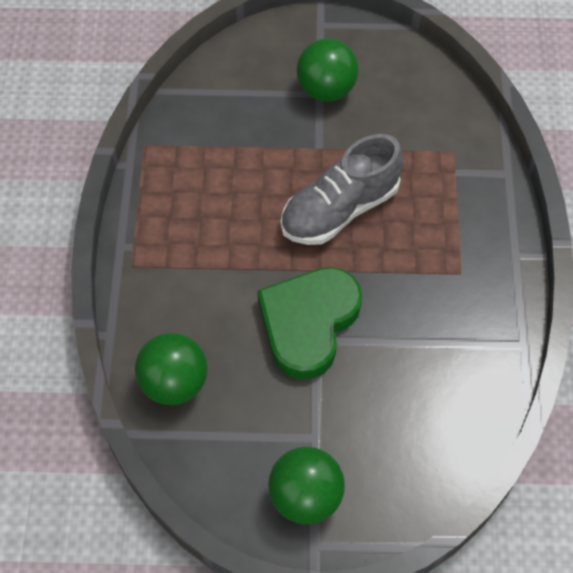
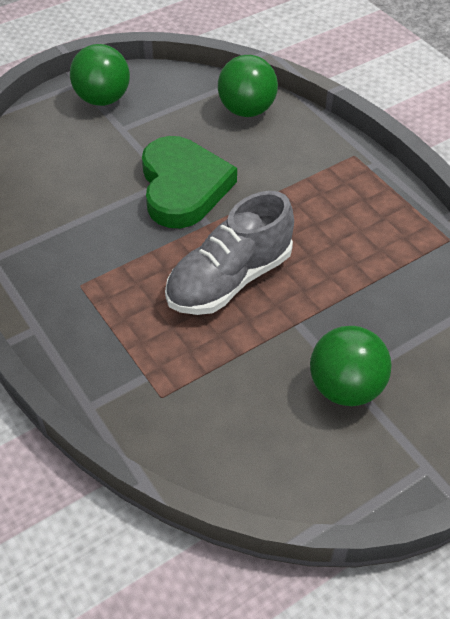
camera: 145 degrees right, 10 degrees down
grey shoe [281,134,403,245] -> grey shoe turned 150 degrees counterclockwise [165,191,294,315]

